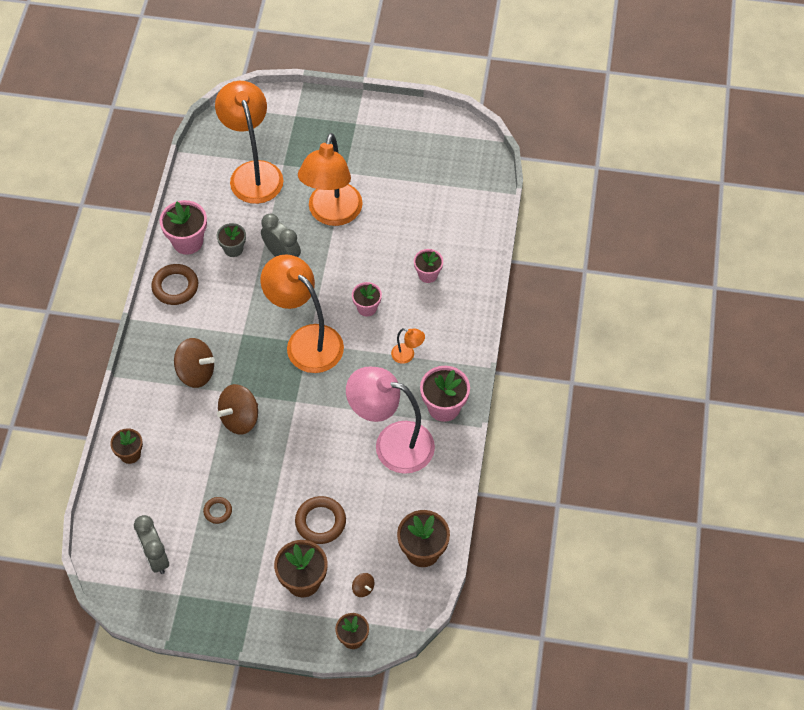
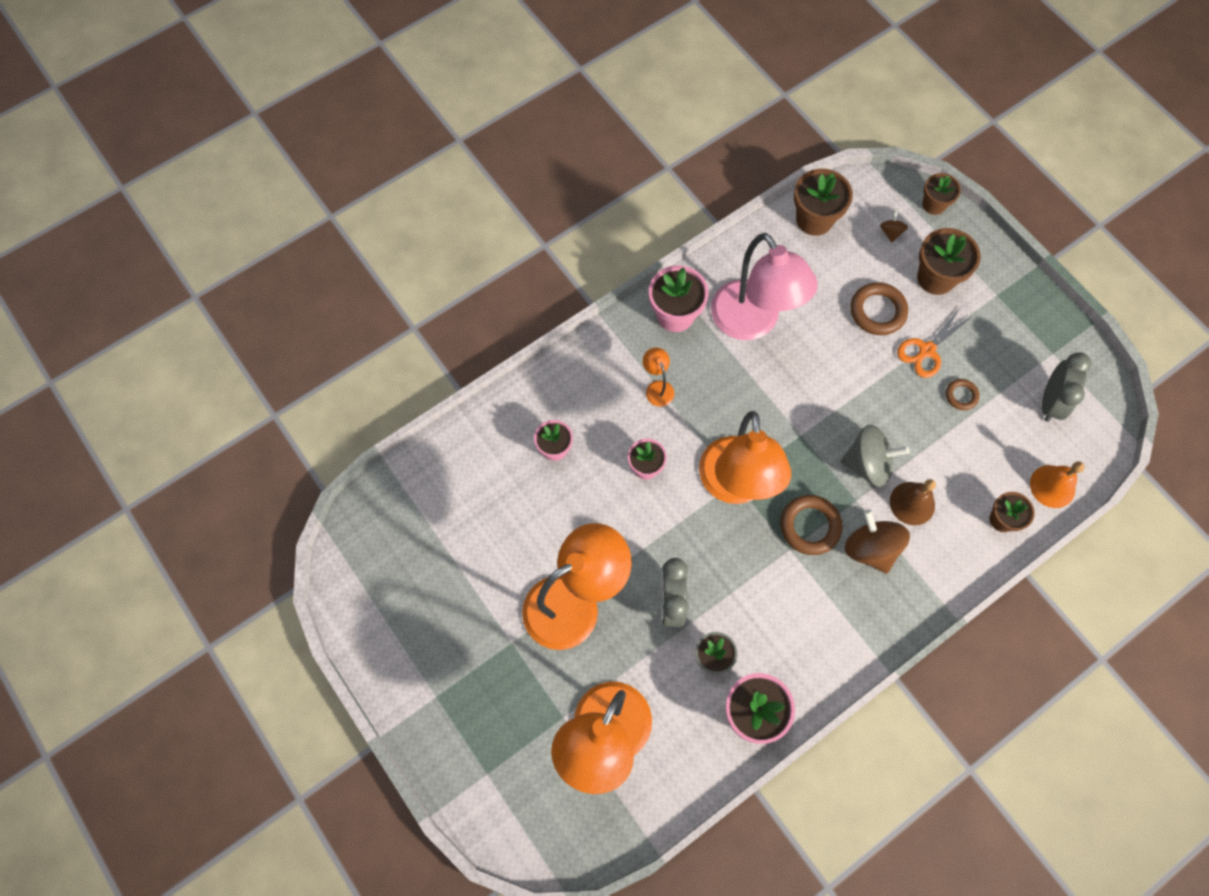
camera: 135 degrees left, 10 degrees up
brown ring [151,264,198,305] -> brown ring moved to [780,495,842,555]
brown spinning top [217,384,258,435] -> grey spinning top [841,425,909,487]
none -> brown bell [890,479,936,525]
none -> orange scissors [897,308,973,378]
none -> orange bell [1030,462,1085,508]

